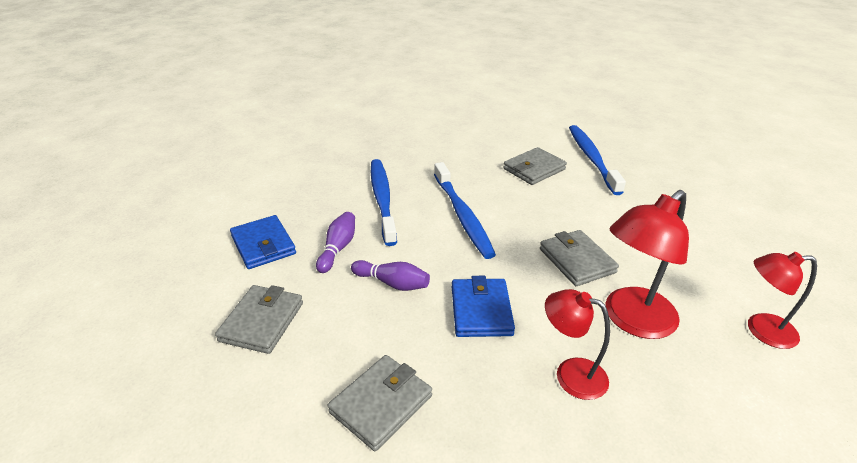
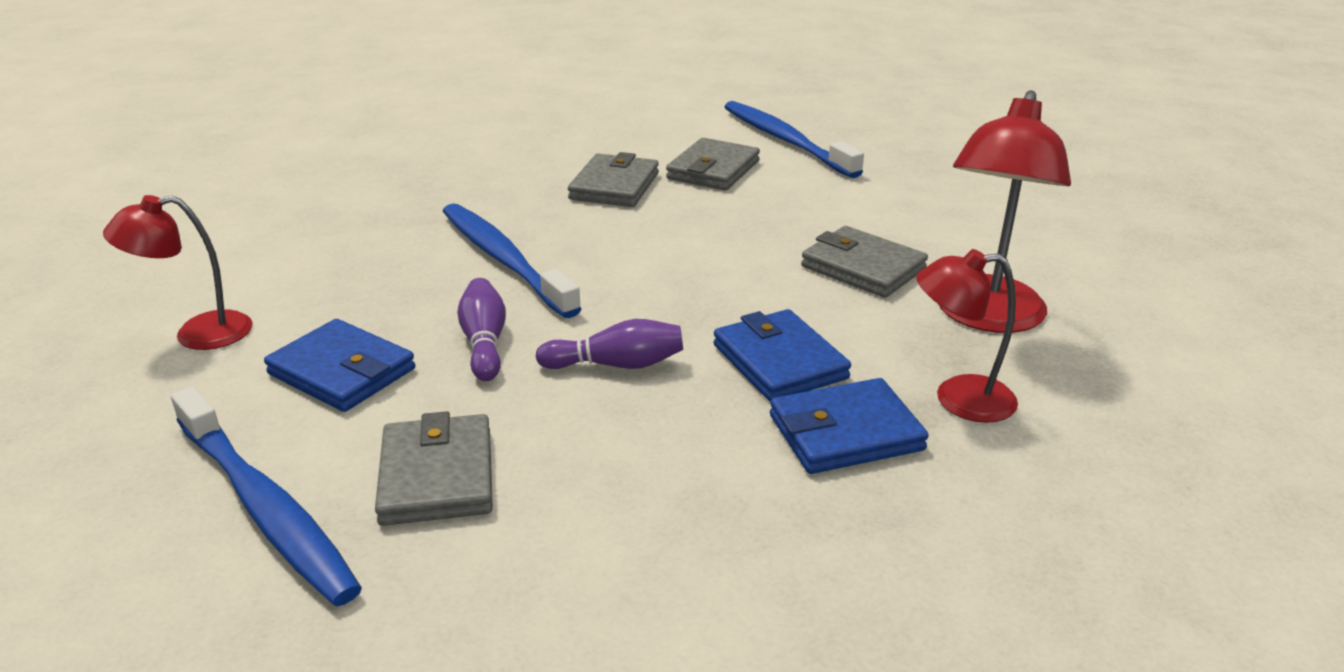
camera: 25 degrees left, 5 degrees down
grey wallet [327,355,432,451] -> grey wallet moved to [568,152,659,207]
blue toothbrush [434,162,496,259] -> blue toothbrush moved to [171,386,362,606]
red lamp [748,252,817,349] -> red lamp moved to [103,195,253,350]
none -> blue wallet [770,378,929,474]

